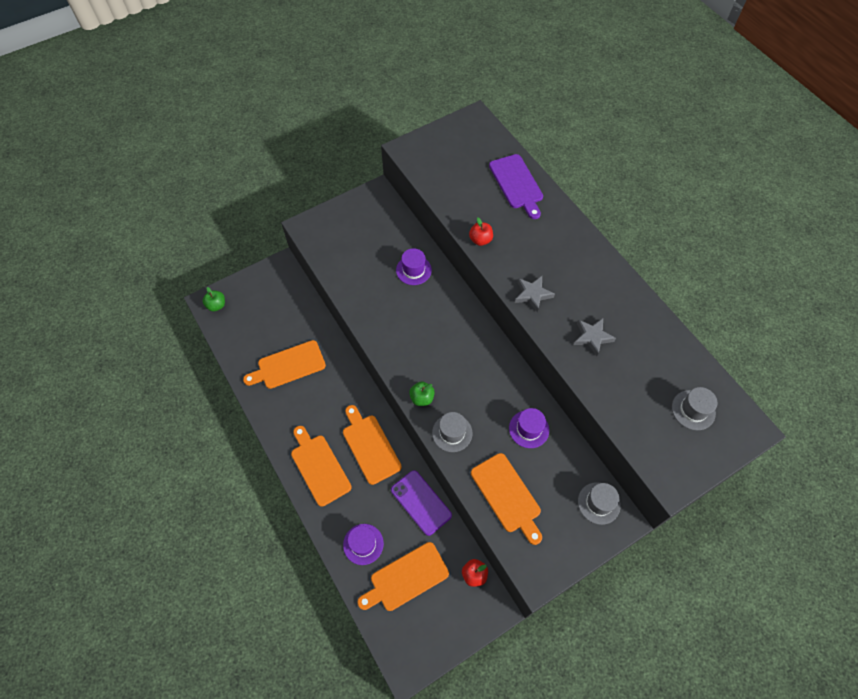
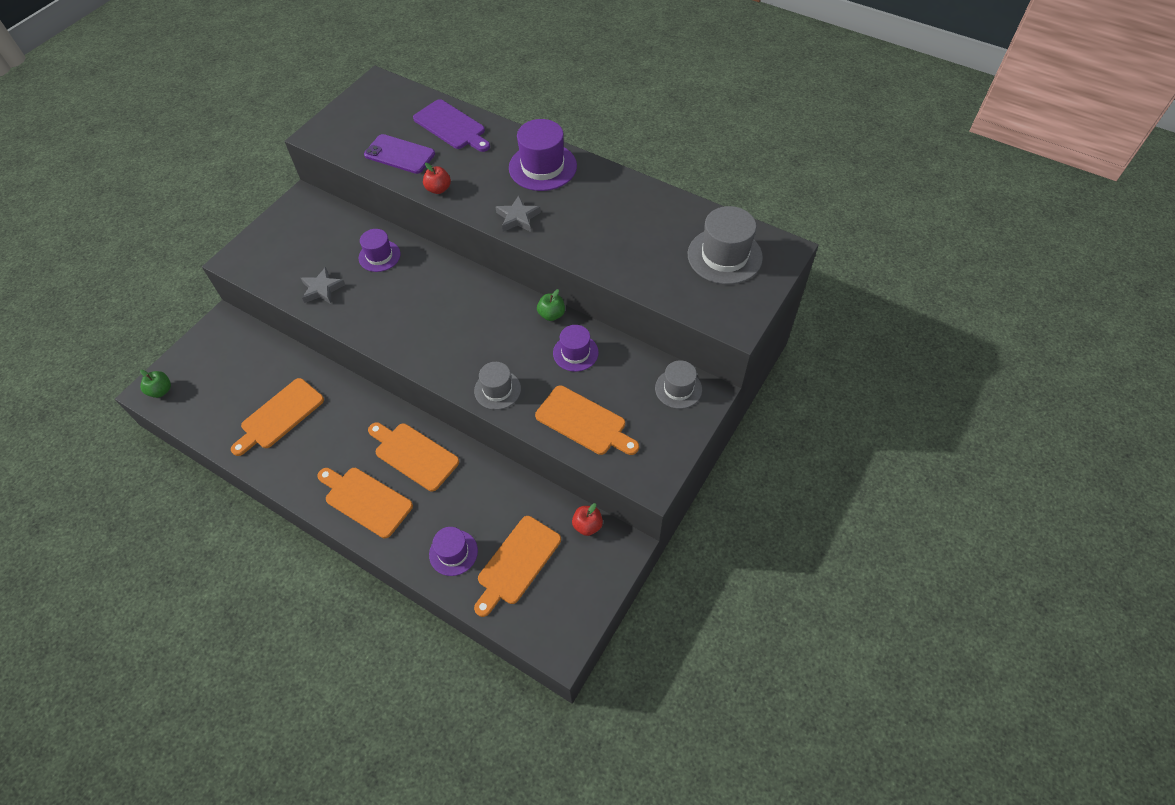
camera: 25 degrees left, 5 degrees down
purple phone [391,470,452,536] -> purple phone moved to [364,134,435,174]
green apple [409,381,435,406] -> green apple moved to [537,289,565,321]
grey star [574,318,616,356] -> grey star moved to [301,267,345,304]
grey hat [672,387,717,430] -> grey hat [688,206,763,284], size x1.62
none -> purple hat [509,119,577,191]

